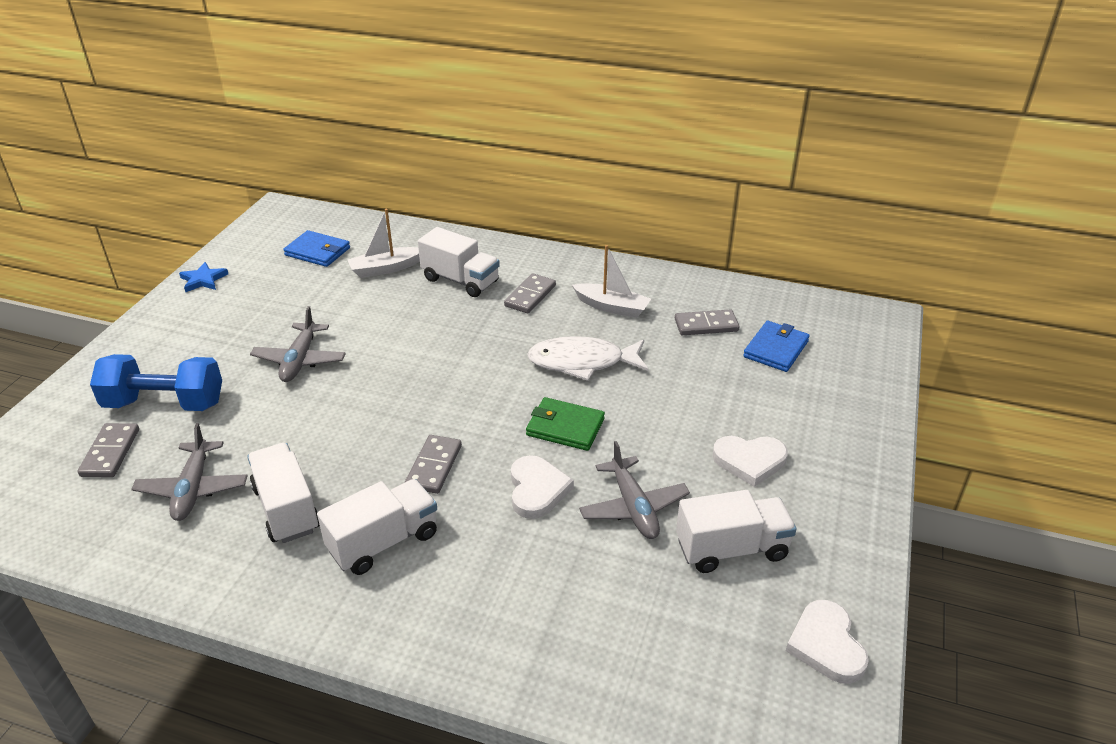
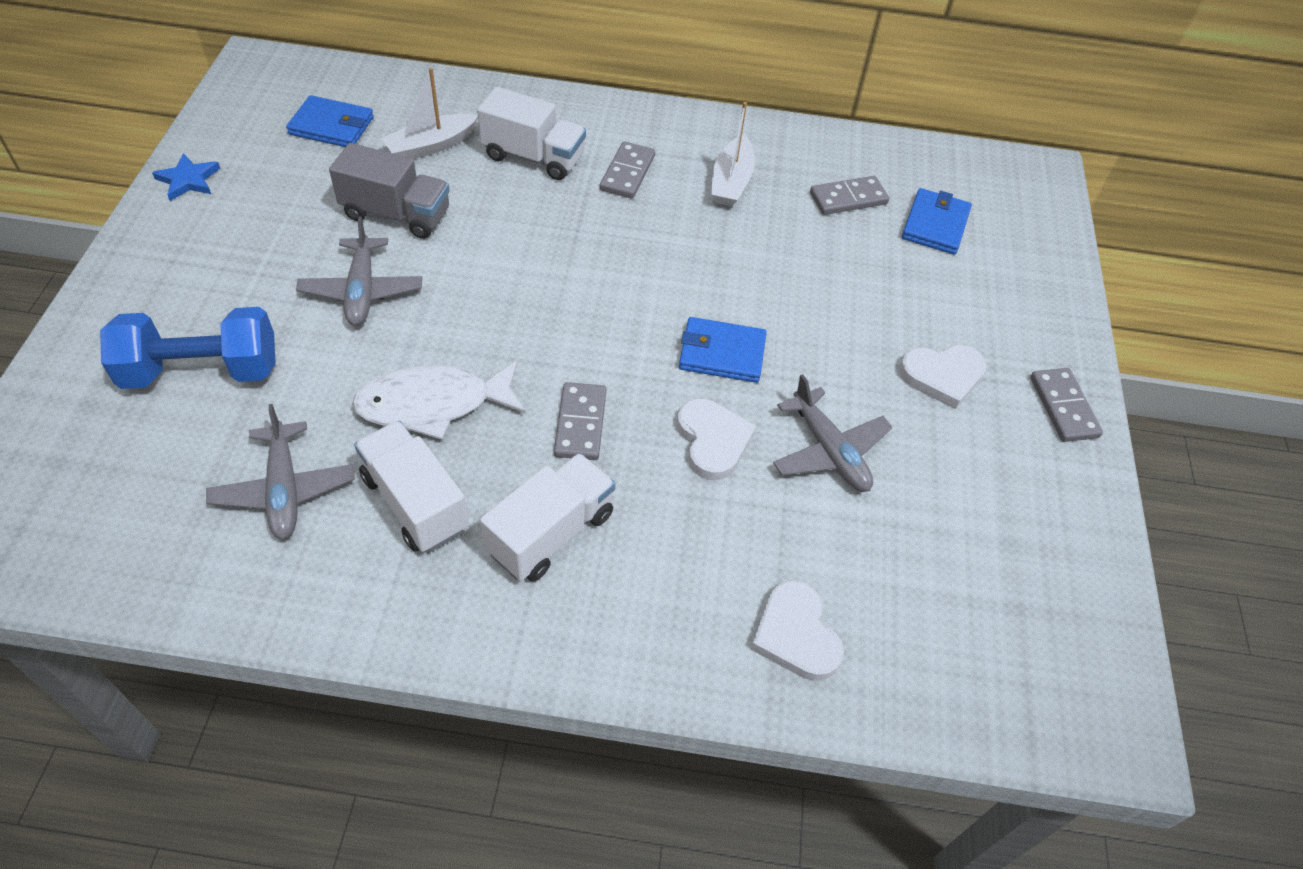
camera: 15 degrees left, 15 degrees up
grey domino [77,423,139,477] -> grey domino moved to [1030,368,1103,442]
green wallet [526,397,605,451] -> blue wallet [679,317,767,383]
white fish [527,336,648,381] -> white fish moved to [352,361,525,440]
white boat [572,245,651,318] -> white boat turned 90 degrees clockwise [711,102,755,206]
white truck [676,490,797,573] -> none
white heart [786,600,869,684] -> white heart moved to [751,580,844,681]
none -> grey truck [329,143,450,239]

